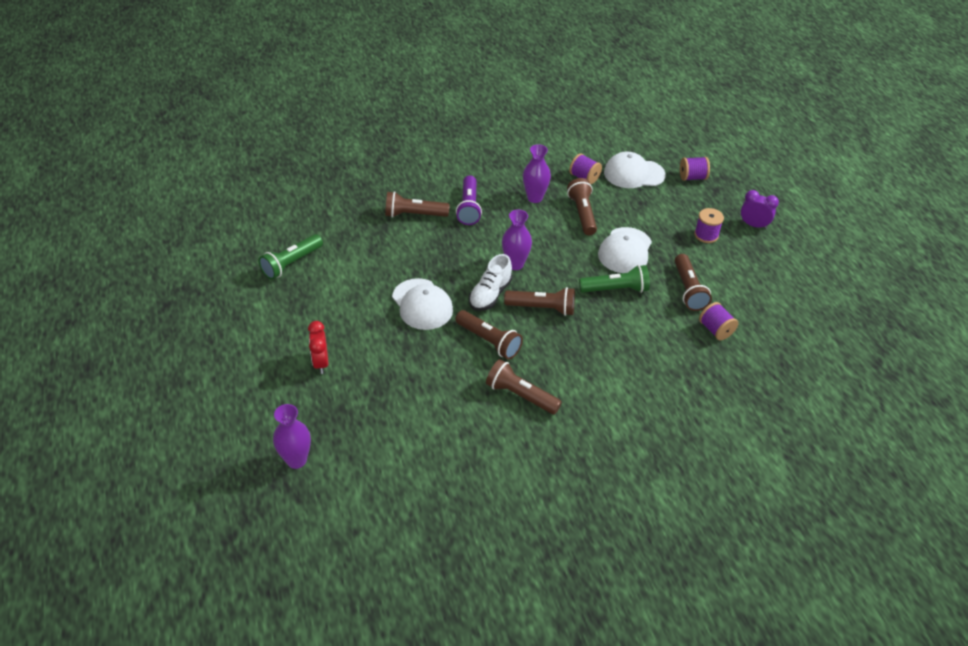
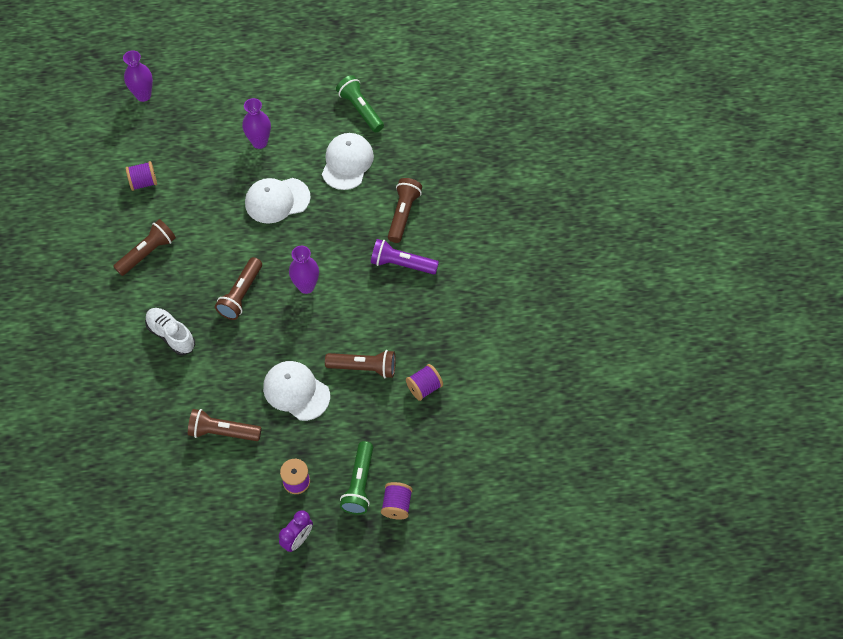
camera: 105 degrees right, 15 degrees up
red clock [308,321,328,374] -> none
brown flashlight [455,310,523,359] -> none
white shoe [469,254,512,311] -> white shoe moved to [145,308,195,355]
purple vase [523,144,551,203] -> purple vase moved to [242,98,271,149]
green flashlight [579,265,650,293] -> green flashlight moved to [340,441,373,515]
white cap [604,151,666,188] -> white cap moved to [322,133,374,190]
purple spool [699,302,738,340] -> purple spool moved to [126,161,157,191]

